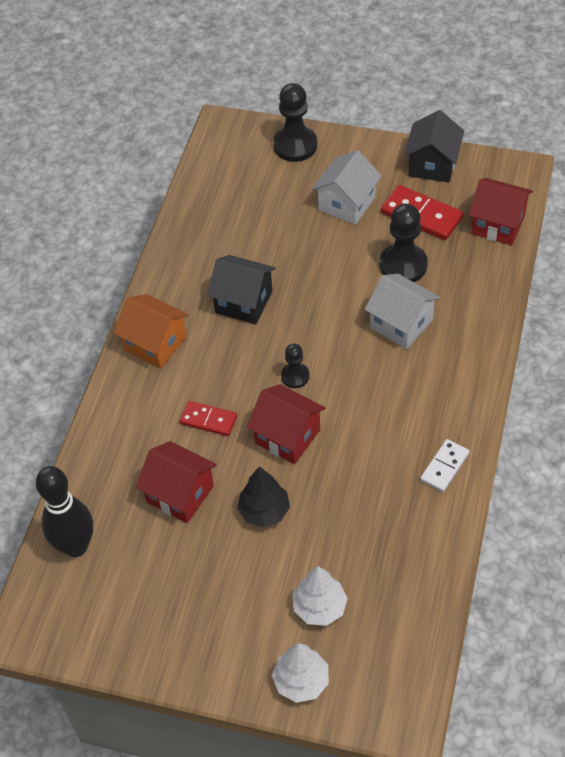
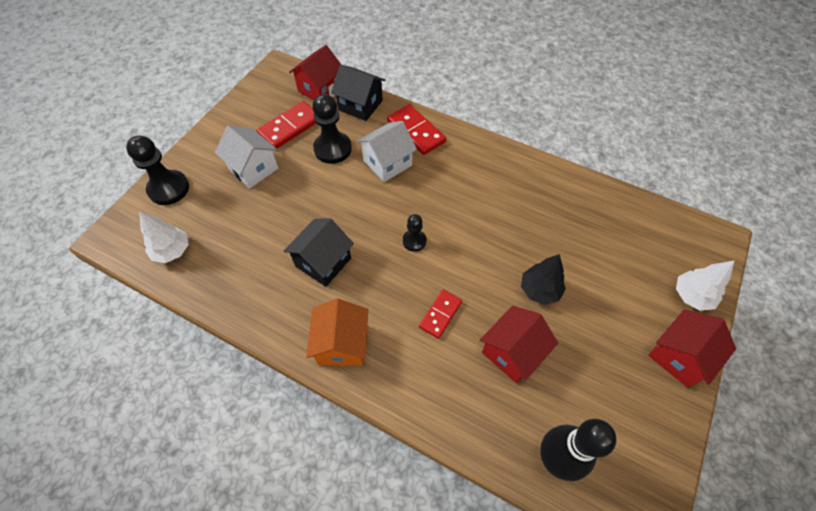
camera: 80 degrees left, 5 degrees up
orange house [114,294,189,369] -> orange house turned 45 degrees counterclockwise [306,298,368,366]
red house [247,384,325,464] -> red house moved to [648,310,736,388]
white tree [292,566,348,626] -> white tree moved to [139,211,189,263]
black house [404,110,464,183] -> black house moved to [331,65,385,121]
white domino [420,439,470,492] -> none
none -> red domino [387,104,446,155]

